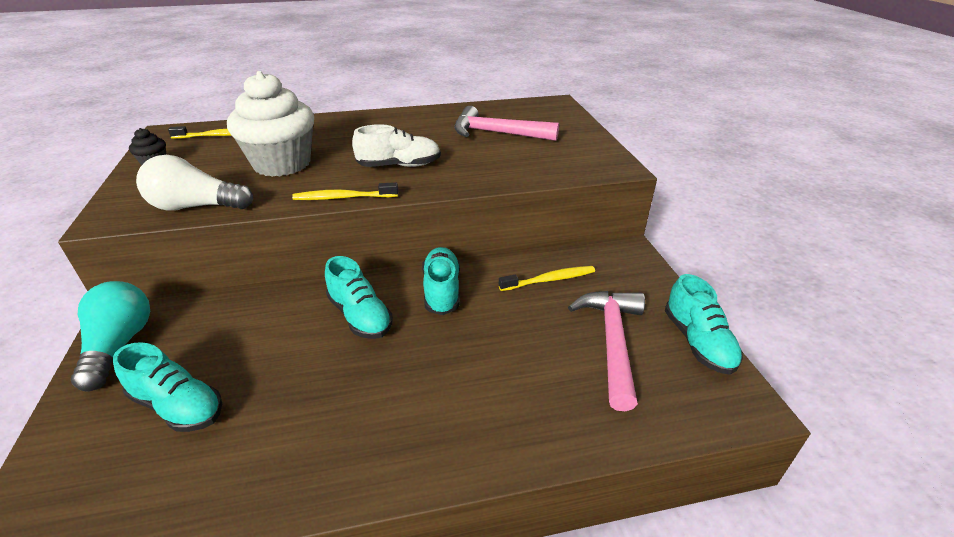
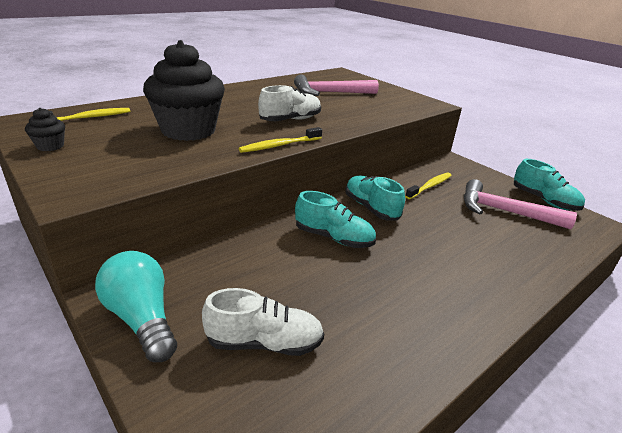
camera: 30 degrees left, 5 degrees down
turquoise shoe [113,342,222,432] -> white shoe [202,288,324,356]
white light bulb [136,155,253,211] -> none
white cupcake [227,71,314,177] -> black cupcake [143,40,225,141]
pink hammer [568,291,645,411] -> pink hammer turned 45 degrees counterclockwise [464,179,577,229]

